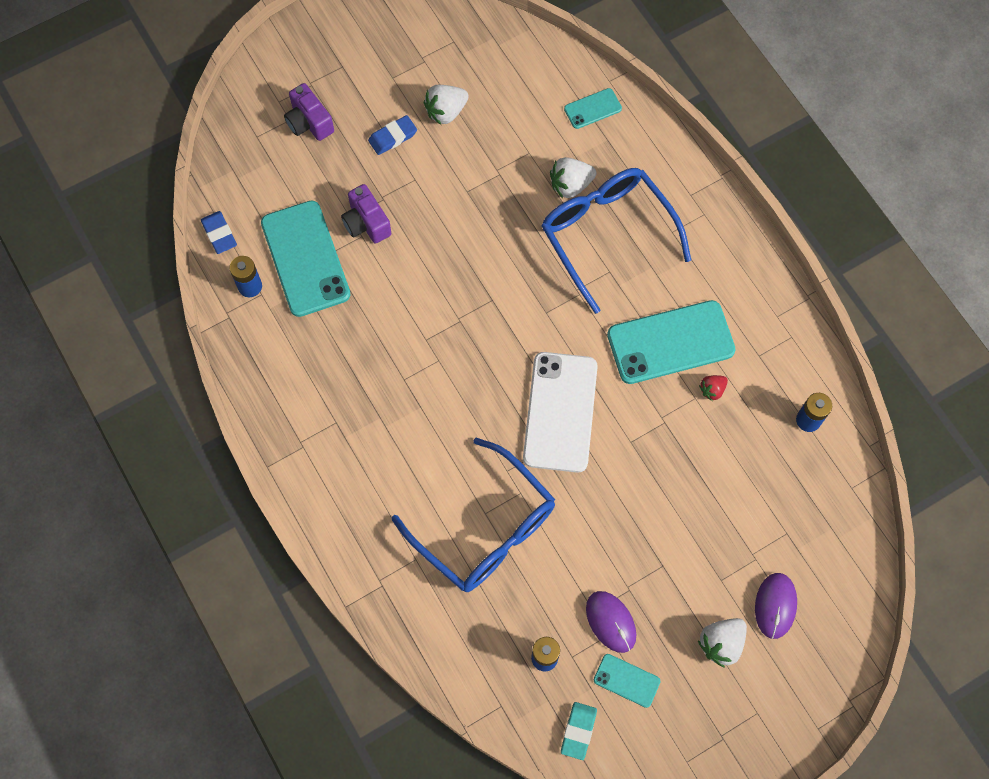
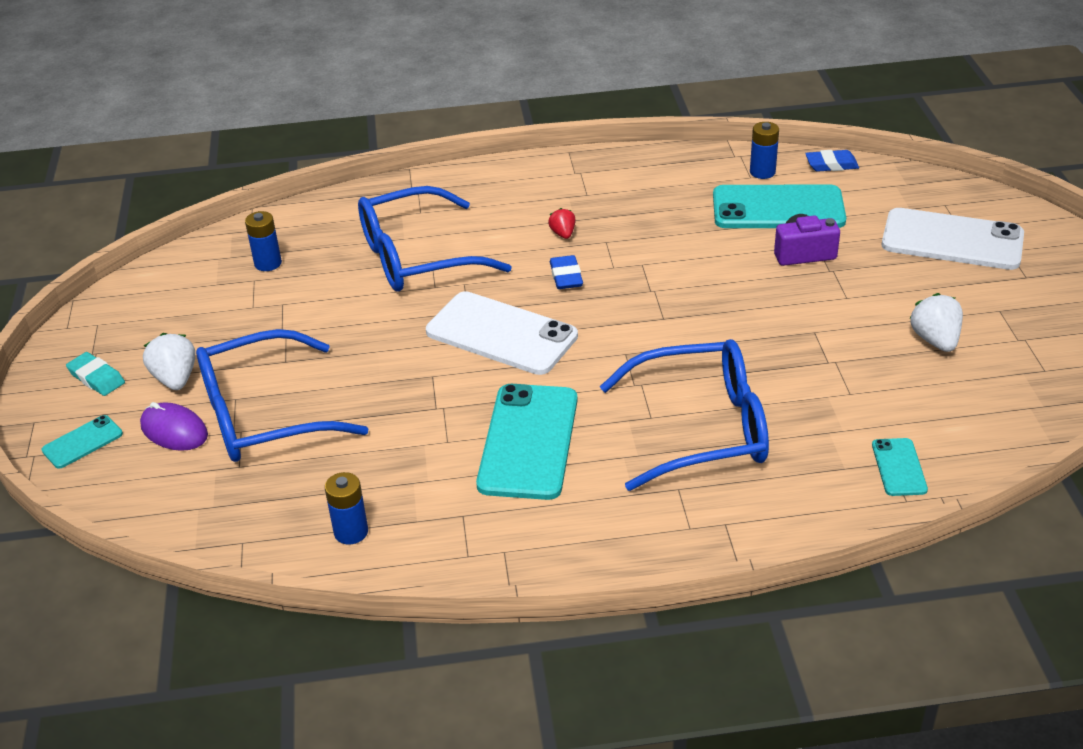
camera: 115 degrees right, 30 degrees down
purple camera [284,83,334,141] -> white phone [882,208,1024,270]
blue eraser [368,115,417,155] -> blue eraser moved to [550,255,583,289]
white strawberry [550,157,596,198] -> none
turquoise eraser [561,702,597,760] -> turquoise eraser moved to [66,352,125,396]
purple mouse [586,591,636,653] -> none
turquoise phone [594,654,661,708] -> turquoise phone moved to [41,415,123,469]
red strawberry [699,375,728,401] -> red strawberry moved to [548,208,576,239]
none -> blue glasses [196,329,368,462]

